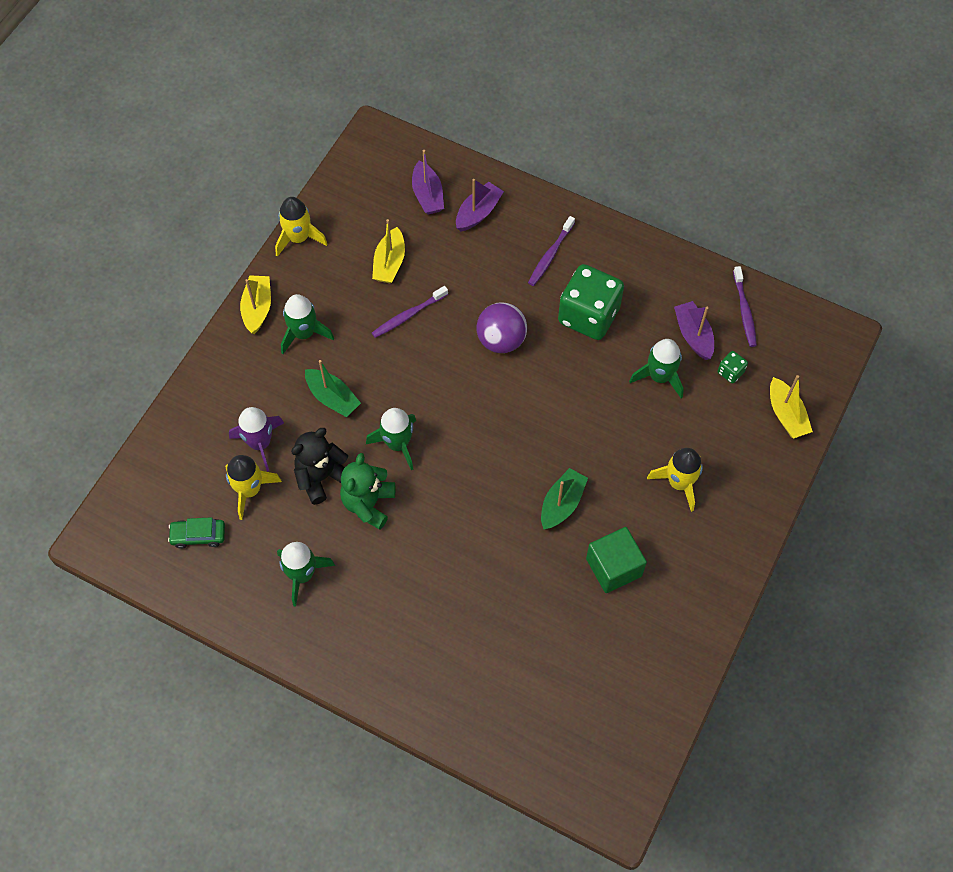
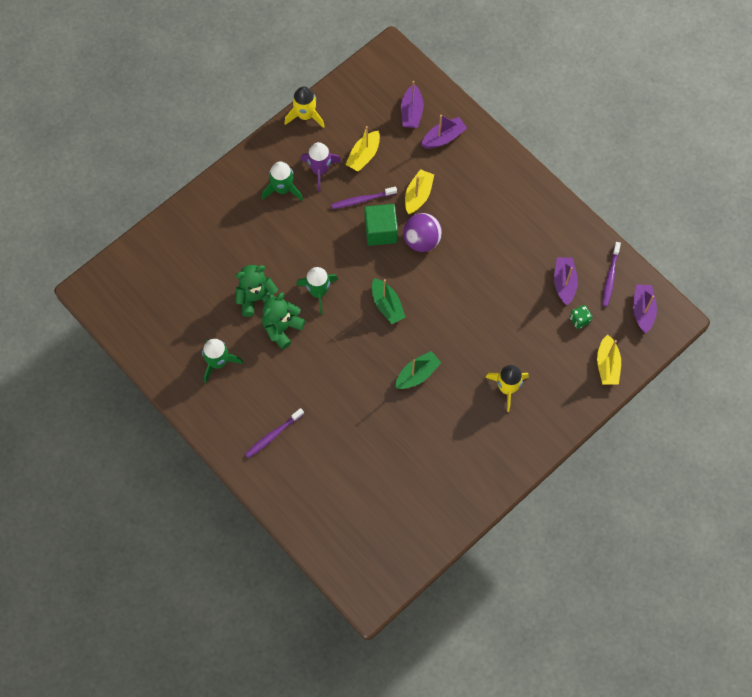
camera: 20 degrees right, 5 degrees up
green car [168,517,225,549] -> none
yellow rocket [225,455,282,520] -> none
purple rocket [229,407,284,472] -> purple rocket moved to [301,142,341,191]
yellow boat [240,275,271,334] -> yellow boat moved to [405,169,434,214]
black teddy bear [291,428,348,505] -> green teddy bear [236,265,278,317]
green boat [305,360,361,417] -> green boat moved to [372,278,406,324]
purple toothbrush [528,216,575,286] -> purple toothbrush moved to [245,408,304,458]
green dice [558,264,624,340] -> none
green cube [586,527,647,593] -> green cube moved to [364,204,398,246]
green rocket [629,339,684,398] -> none
none -> purple boat [633,285,657,333]

